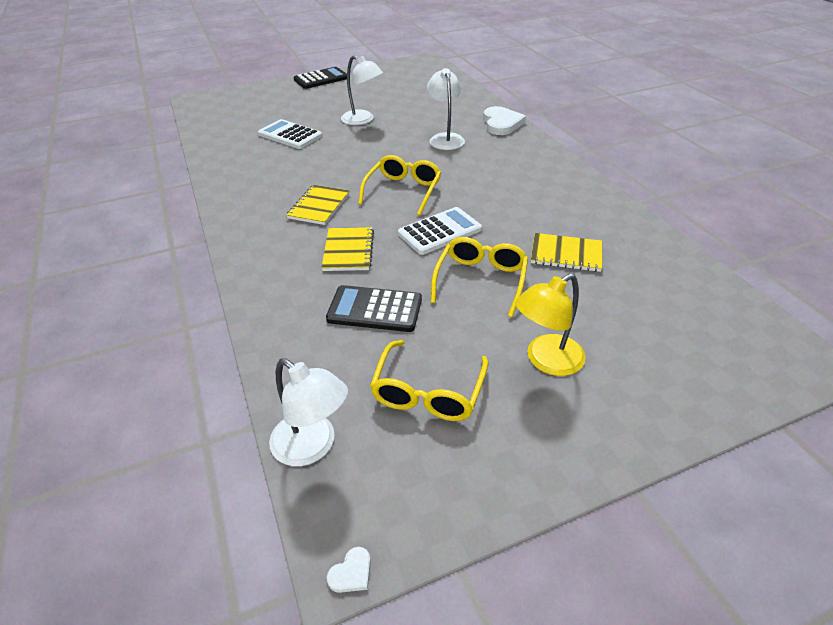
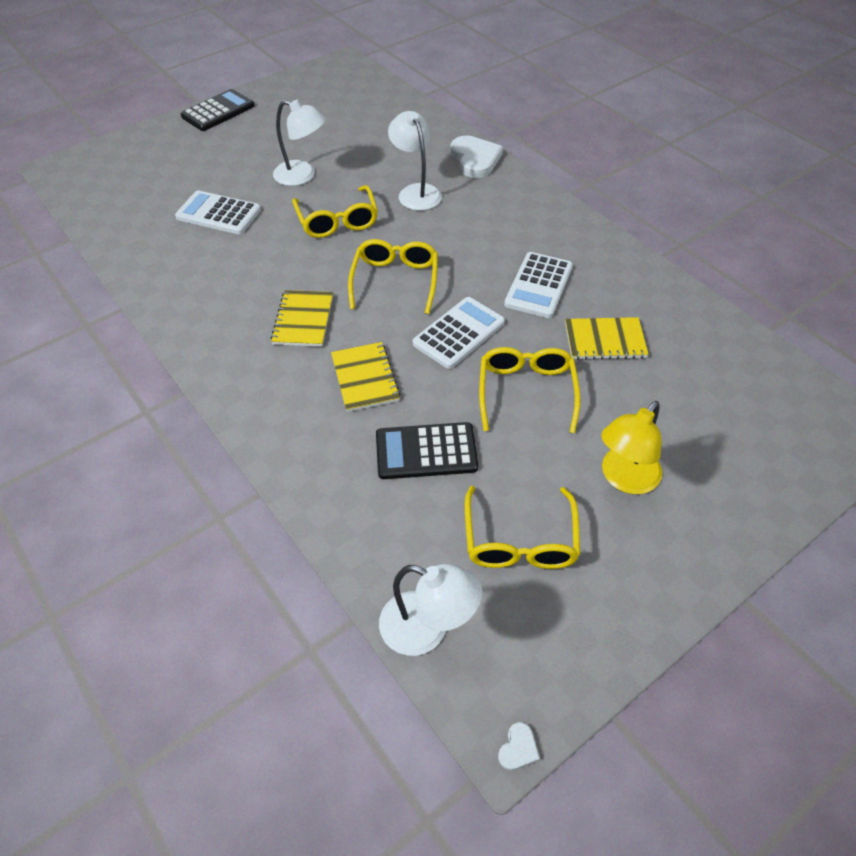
camera: 15 degrees left, 10 degrees up
none -> yellow glasses [292,185,378,238]
none -> white calculator [504,252,573,318]

